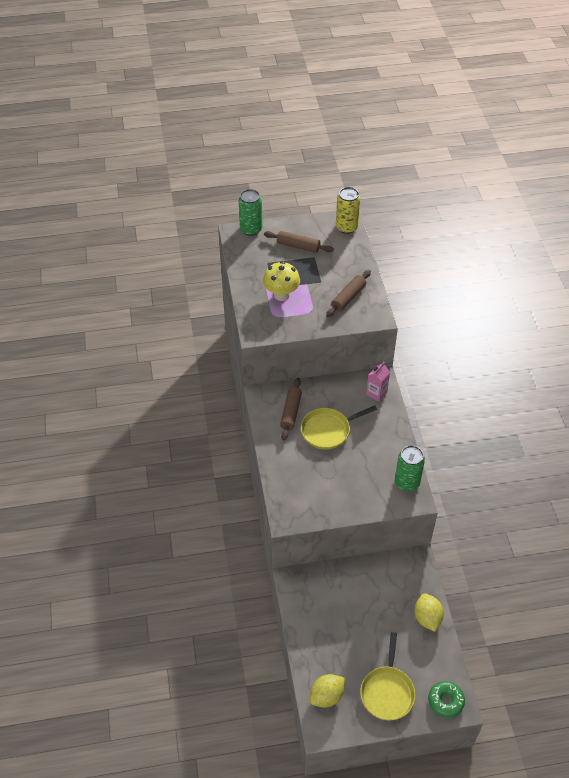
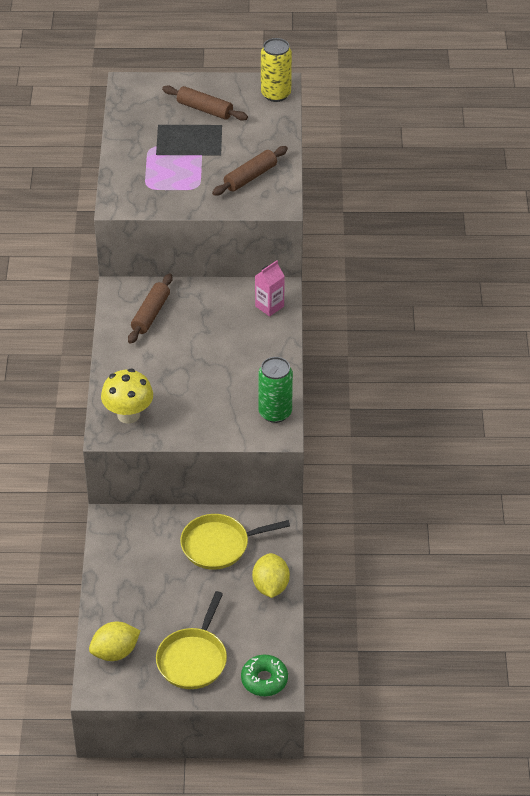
camera: 10 degrees right, 5 degrees down
green can [239,189,262,236] -> none
yellow mushroom [263,261,300,301] -> yellow mushroom moved to [101,369,153,424]
yellow pan [301,406,377,450] -> yellow pan moved to [180,514,290,570]

